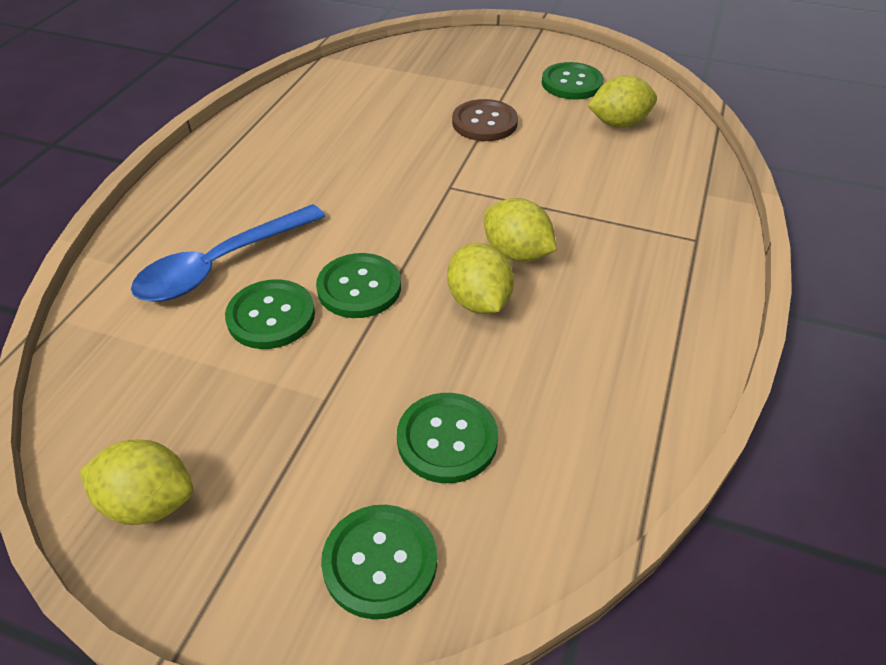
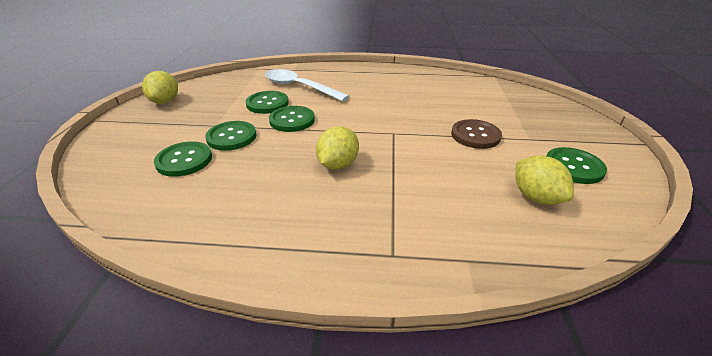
camera: 75 degrees right, 10 degrees down
blue spoon [131,204,325,302] -> white spoon [265,69,349,101]
green button [321,505,437,619] -> green button moved to [205,121,256,151]
yellow lemon [447,243,514,314] -> none

